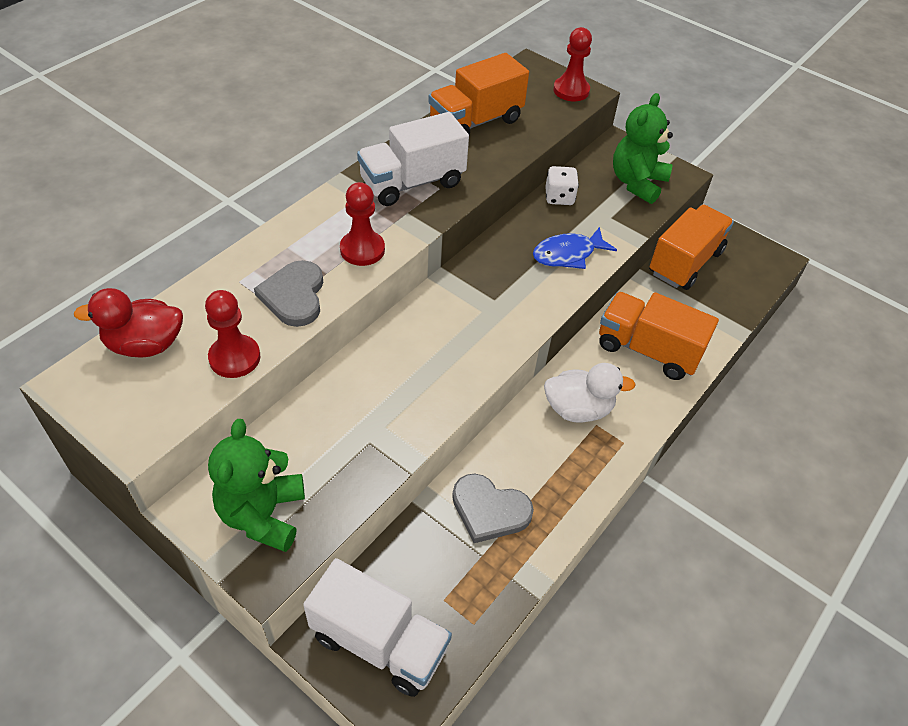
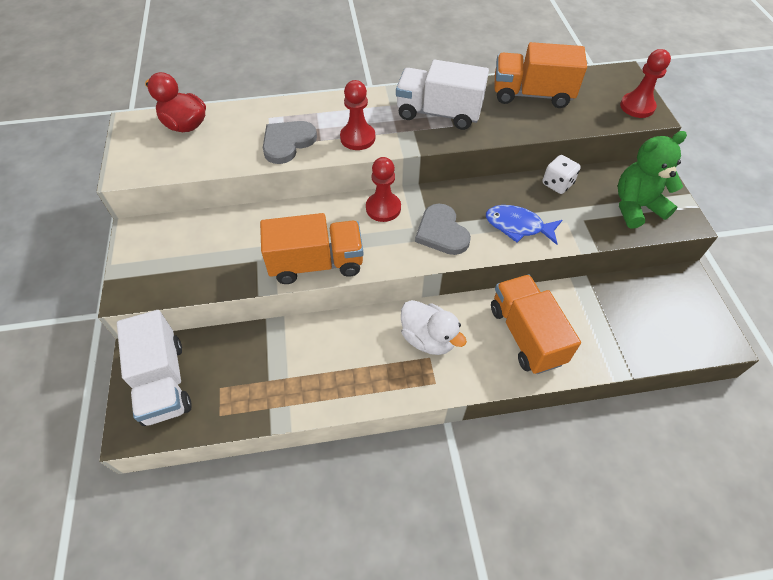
camera: 45 degrees right, 5 degrees up
red pawn [205,290,260,378] -> red pawn moved to [366,157,401,222]
green teddy bear [208,419,305,552] -> none
grey heart [452,474,534,543] -> grey heart moved to [415,203,471,255]
orange truck [649,205,734,290] -> orange truck moved to [260,213,363,284]

